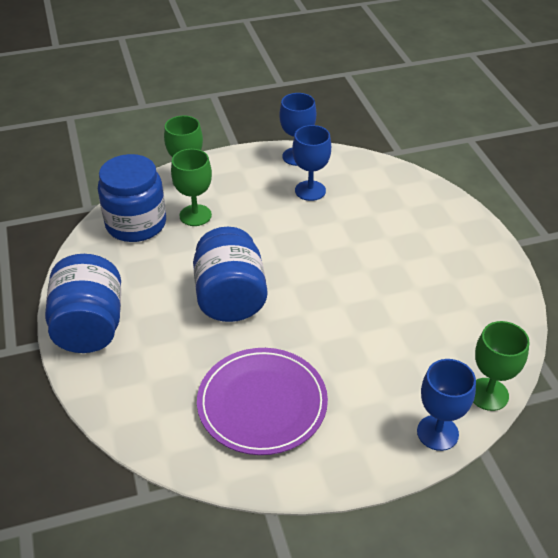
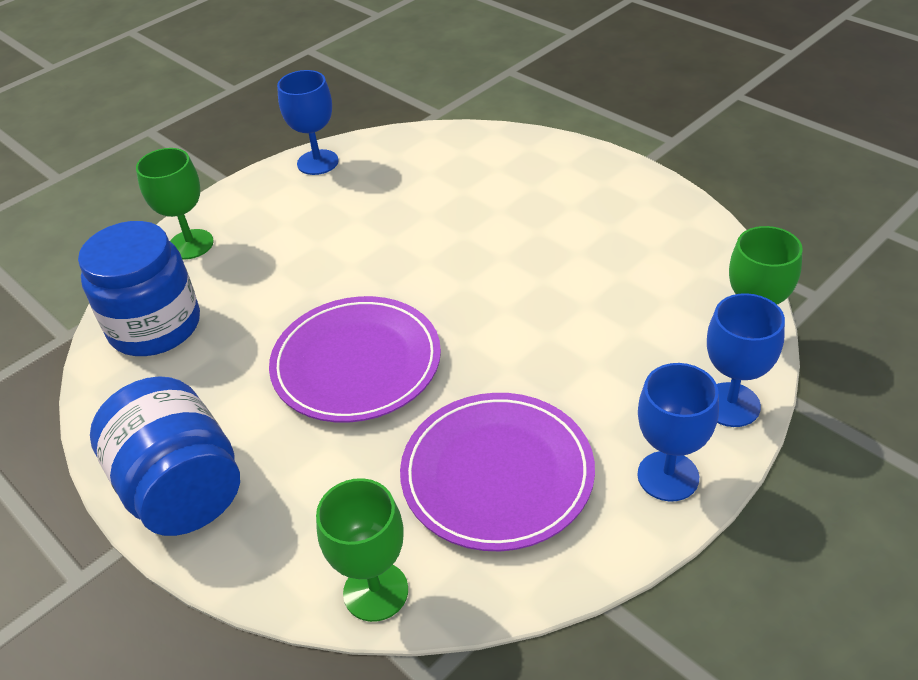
camera: 25 degrees left, 0 degrees up
green goblet [171,149,212,226] -> green goblet moved to [316,478,408,622]
blue jar [193,227,267,322] -> purple plate [269,296,441,423]
blue goblet [292,125,331,201] -> blue goblet moved to [637,363,719,502]

